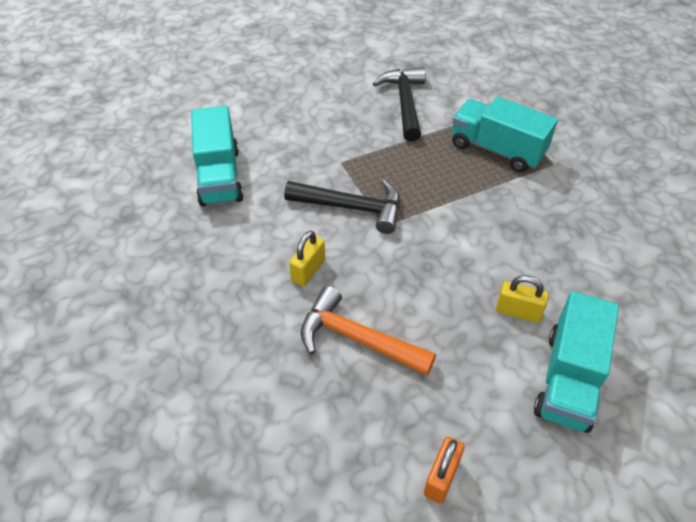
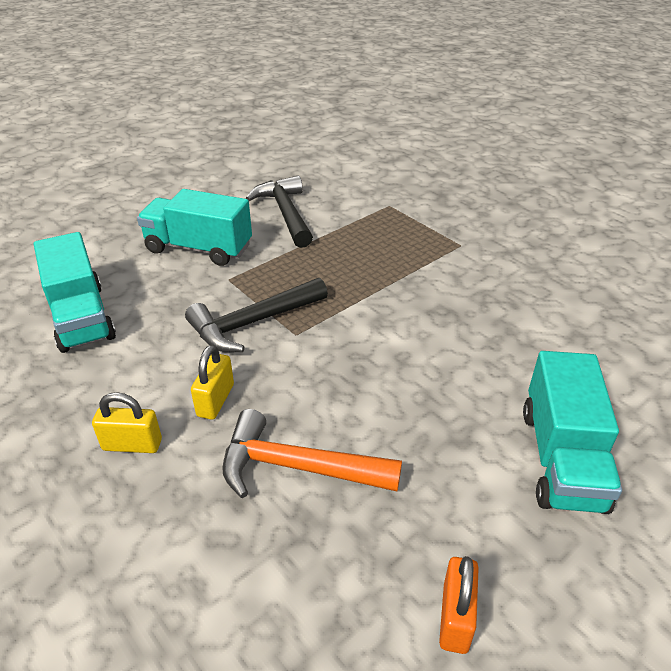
camera: 15 degrees left, 10 degrees down
black hammer [284,179,400,234] -> black hammer turned 150 degrees clockwise [185,278,328,352]
turquoise truck [452,97,558,172] -> turquoise truck moved to [137,189,252,266]
yellow padlock [496,275,549,323] -> yellow padlock moved to [92,392,162,453]

